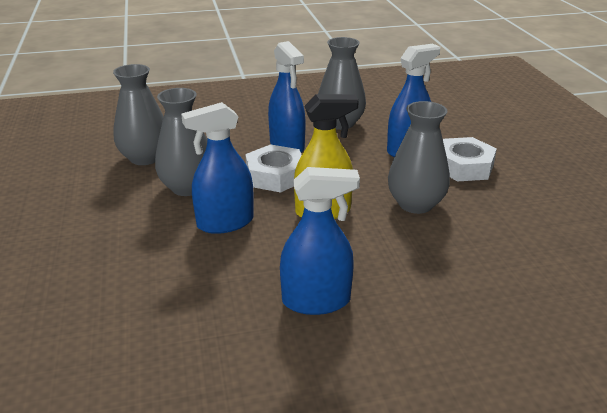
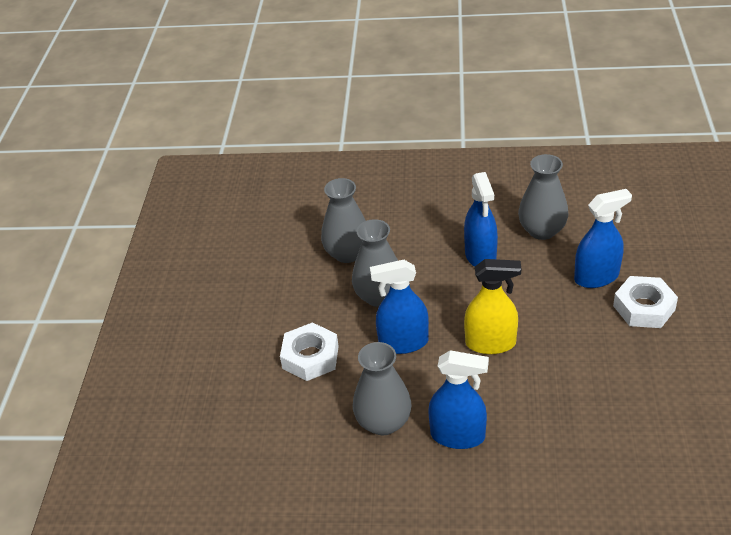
camera: 20 degrees right, 10 degrees up
white nut [245,144,302,192] -> white nut moved to [280,322,339,381]
grey vase [388,101,450,214] -> grey vase moved to [353,342,412,435]

